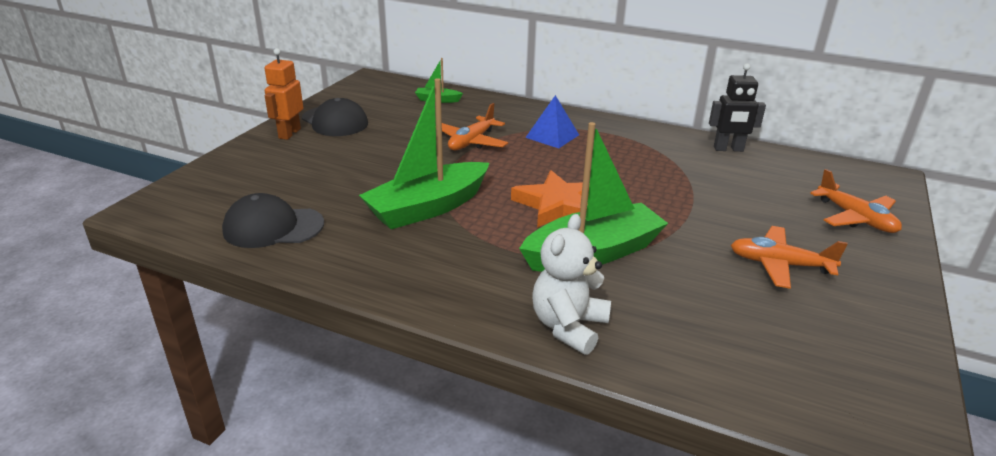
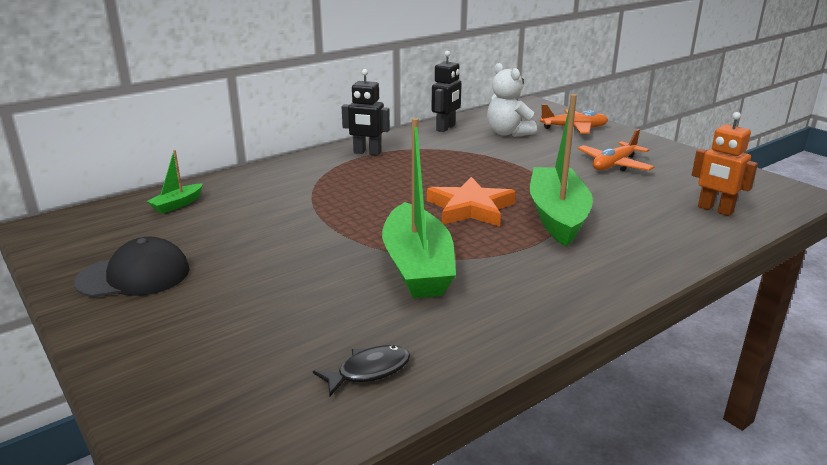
camera: 60 degrees left, 5 degrees down
black cap [222,193,324,248] -> black fish [313,345,410,396]
orange robot [264,48,304,140] -> orange robot moved to [692,112,758,216]
orange plane [442,103,508,150] -> none
blue pyramid [525,95,579,148] -> none
white teddy bear [532,214,611,355] -> white teddy bear moved to [487,63,537,137]
none -> black robot [342,69,390,156]

